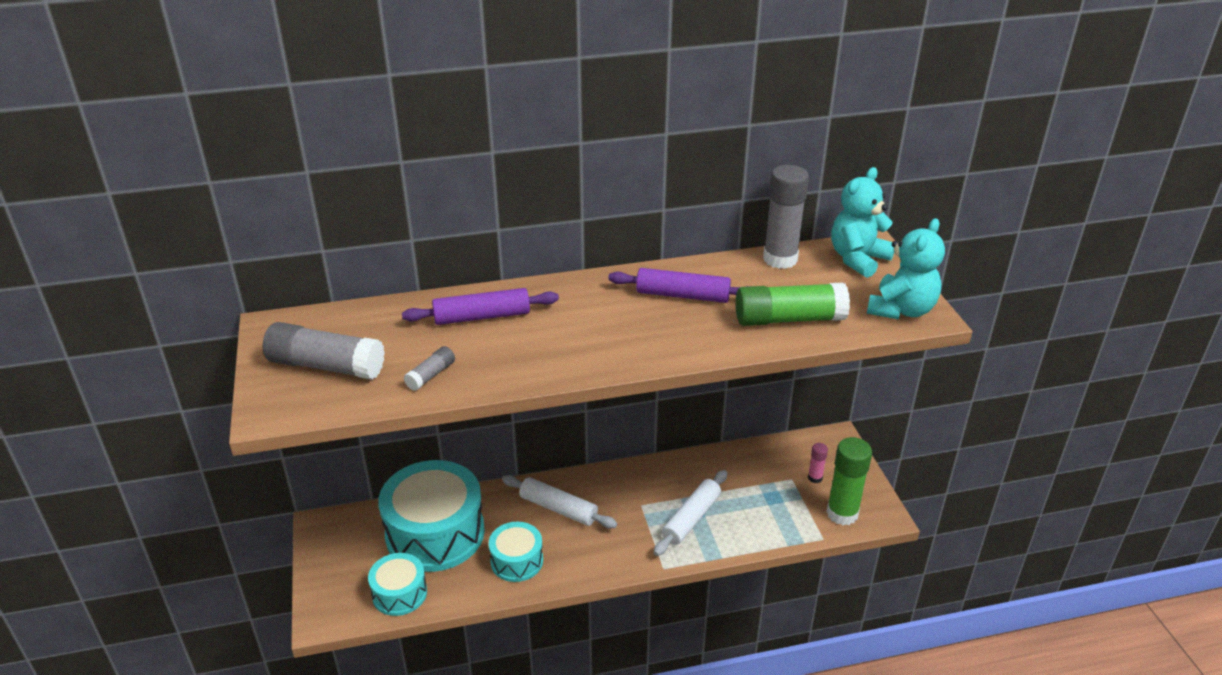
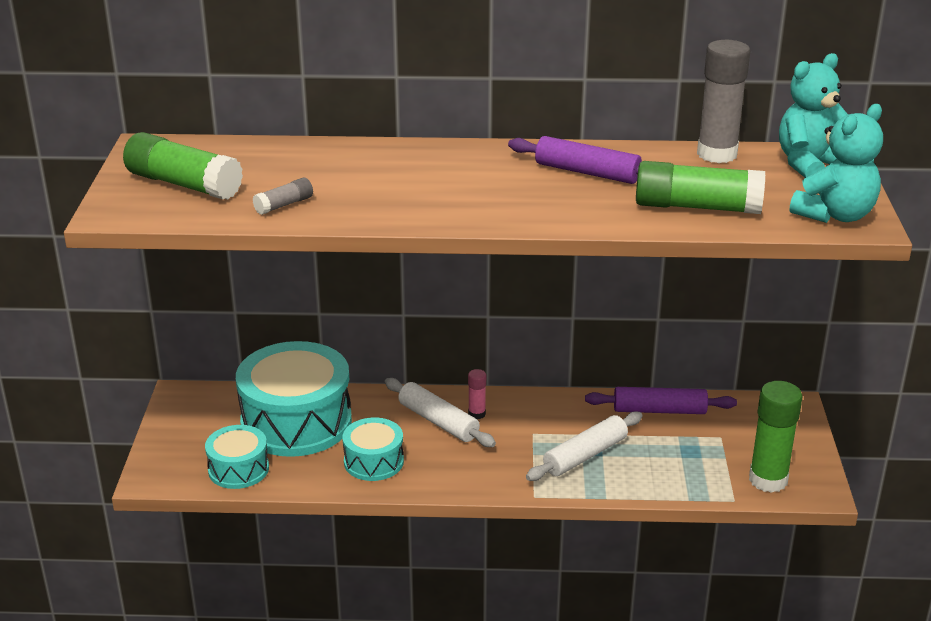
camera: 15 degrees right, 5 degrees down
grey glue stick [263,322,385,380] -> green glue stick [123,132,243,200]
purple rolling pin [402,288,559,325] -> purple rolling pin moved to [585,387,737,414]
pink glue stick [808,443,828,483] -> pink glue stick moved to [468,369,486,419]

